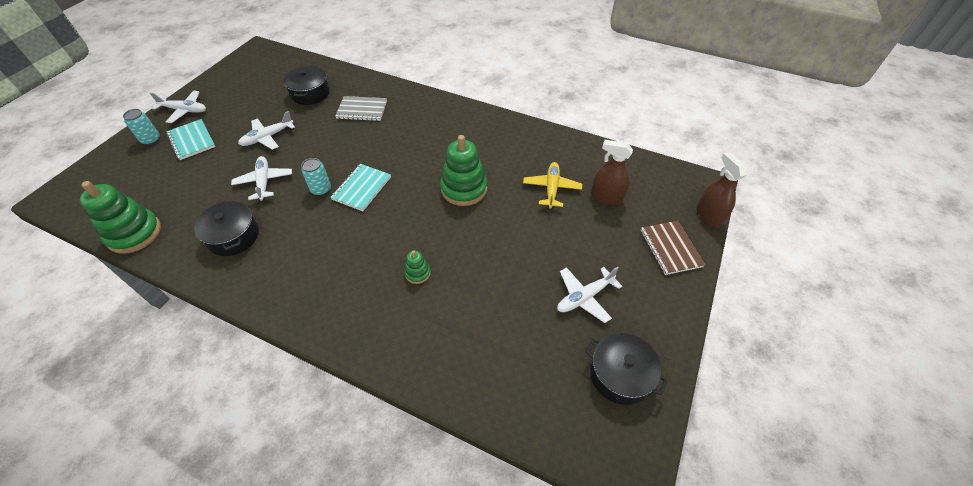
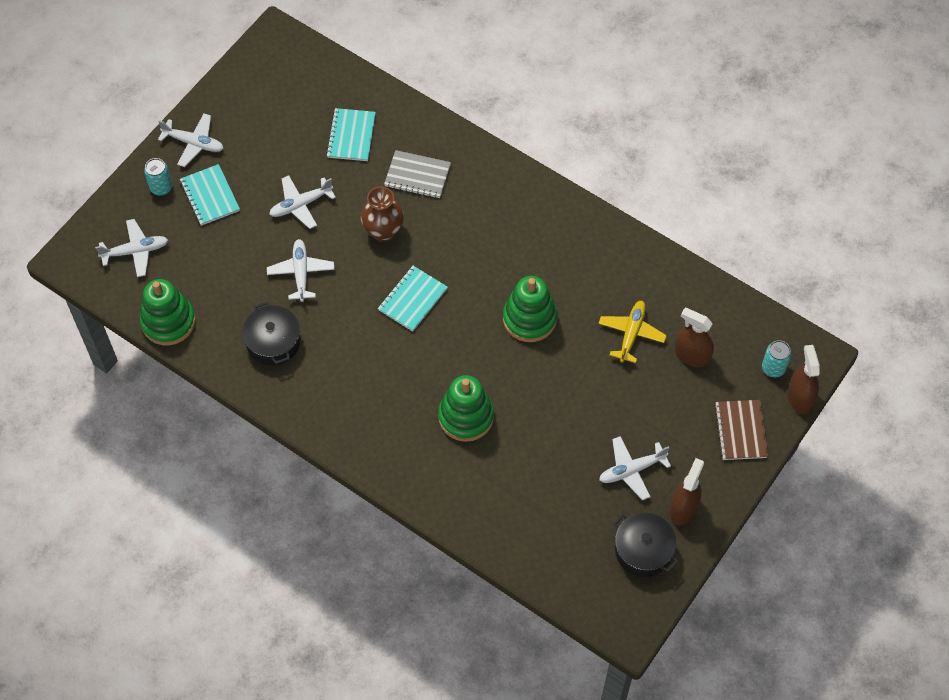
camera: 10 degrees right, 10 degrees up
black pot [284,66,330,105] -> turquoise notebook [326,108,376,161]
turquoise can [301,158,331,196] -> turquoise can moved to [762,340,791,377]
green stacking toy [404,251,431,284] -> green stacking toy [438,375,494,442], size x2.08
none -> white plane [95,219,168,277]
none -> brown vase [361,186,404,242]
none -> brown spray bottle [670,458,704,526]

